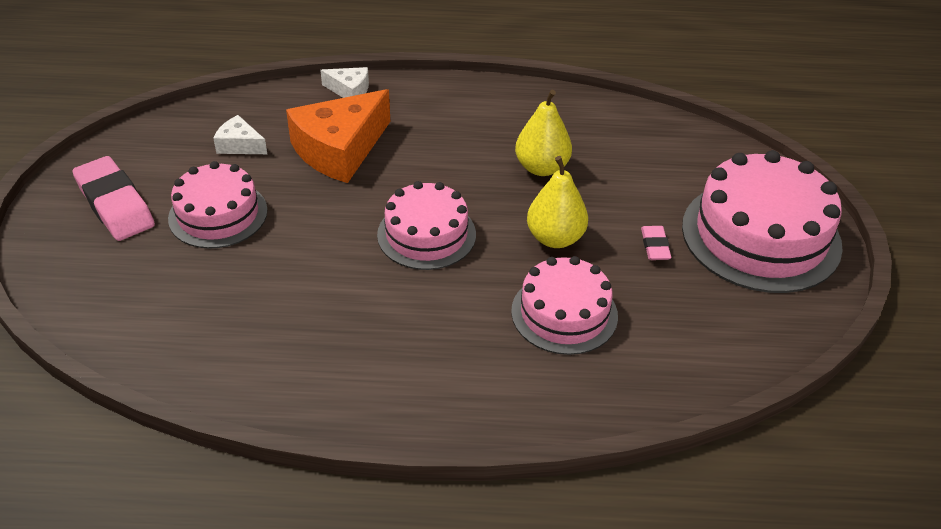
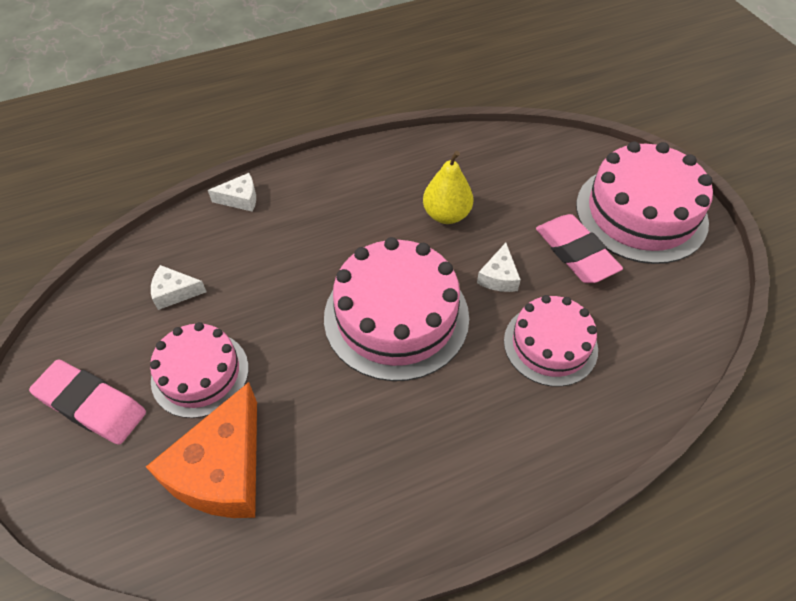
camera: 25 degrees left, 10 degrees up
orange cheese [286,89,390,183] -> orange cheese moved to [146,382,257,518]
pink cake [377,181,476,270] -> pink cake [324,237,469,381], size x1.60
yellow pear [527,156,588,248] -> white cheese [477,243,521,292]
pink eraser [641,226,671,260] -> pink eraser [536,214,623,283], size x2.03

